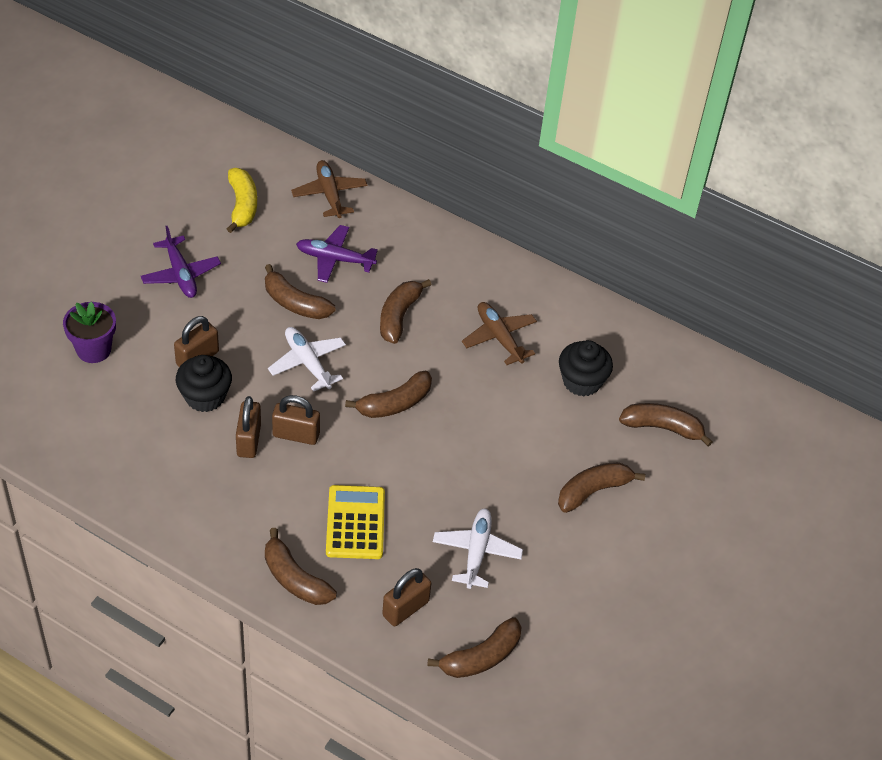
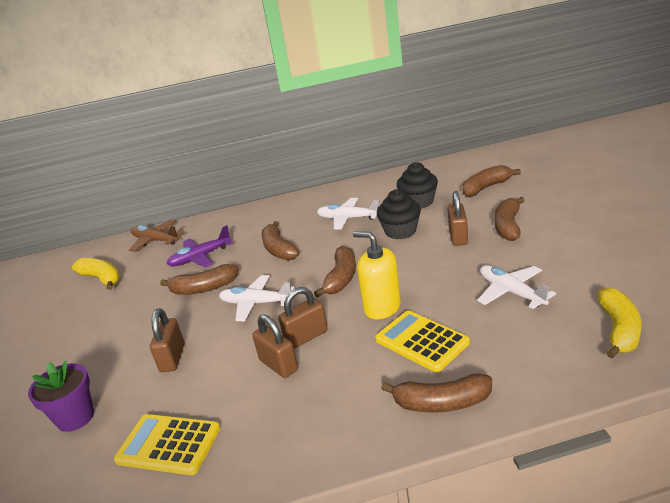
camera: 35 degrees left, 20 degrees down
purple plane [141,226,221,298] -> none
black cupcake [176,355,232,412] -> black cupcake moved to [377,189,421,239]
brown padlock [382,568,431,626] -> brown padlock moved to [447,191,468,246]
brown banana [427,617,522,678] -> yellow banana [597,287,642,358]
brown plane [462,302,537,365] -> white plane [317,198,380,229]
none -> yellow calculator [114,414,220,475]
none -> yellow soap dispenser [353,231,401,319]

